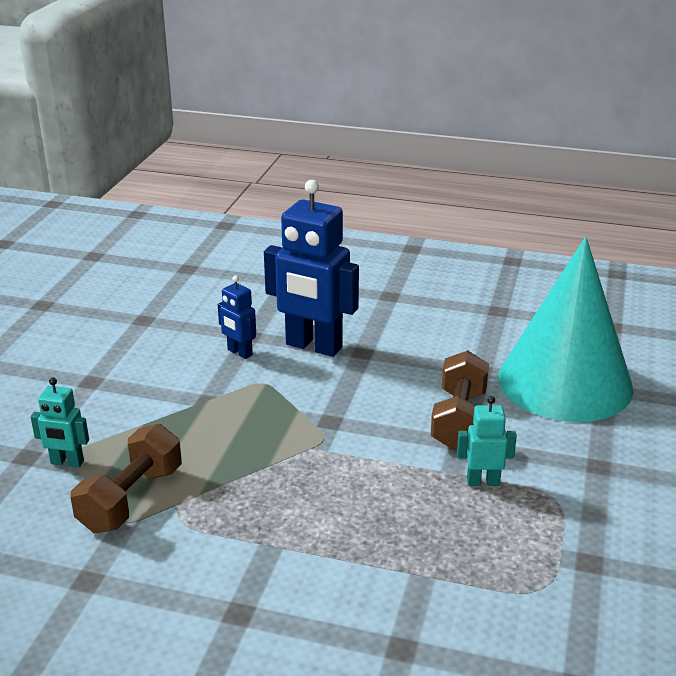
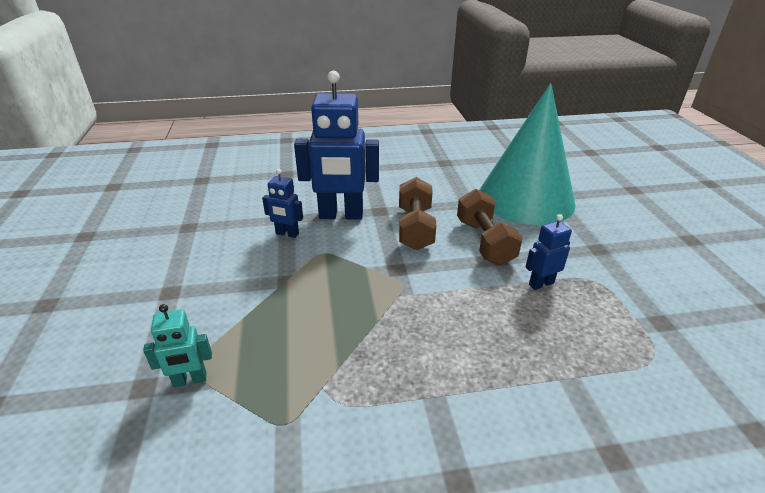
camera: 25 degrees left, 5 degrees up
brown dumbbell [70,424,182,533] -> brown dumbbell moved to [399,177,437,250]
turquoise robot [457,396,517,486] -> blue robot [526,214,572,290]

